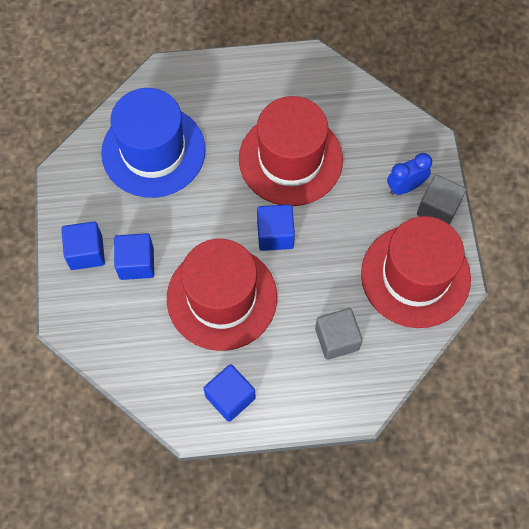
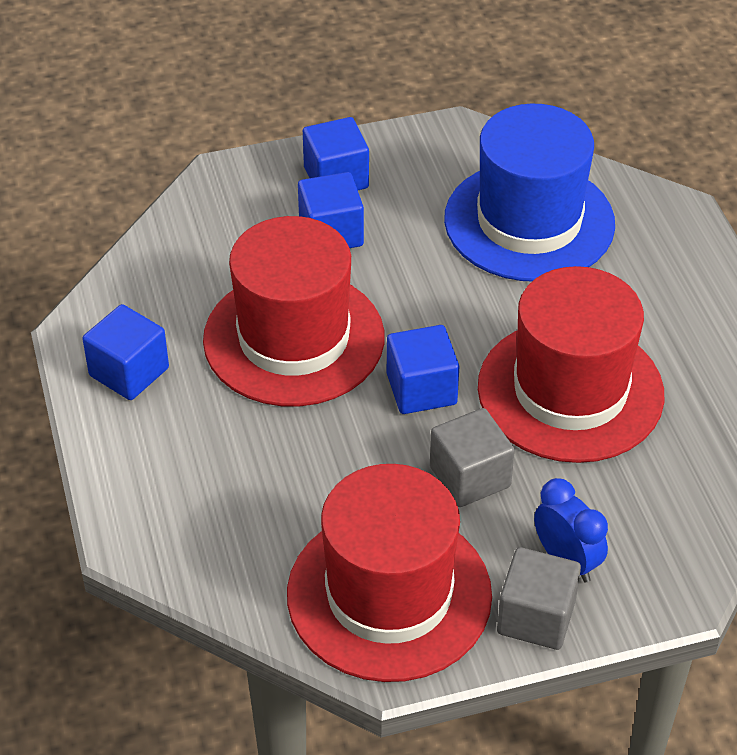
camera: 80 degrees right, 20 degrees down
grey cube [315,308,363,360] -> grey cube moved to [430,408,515,507]

